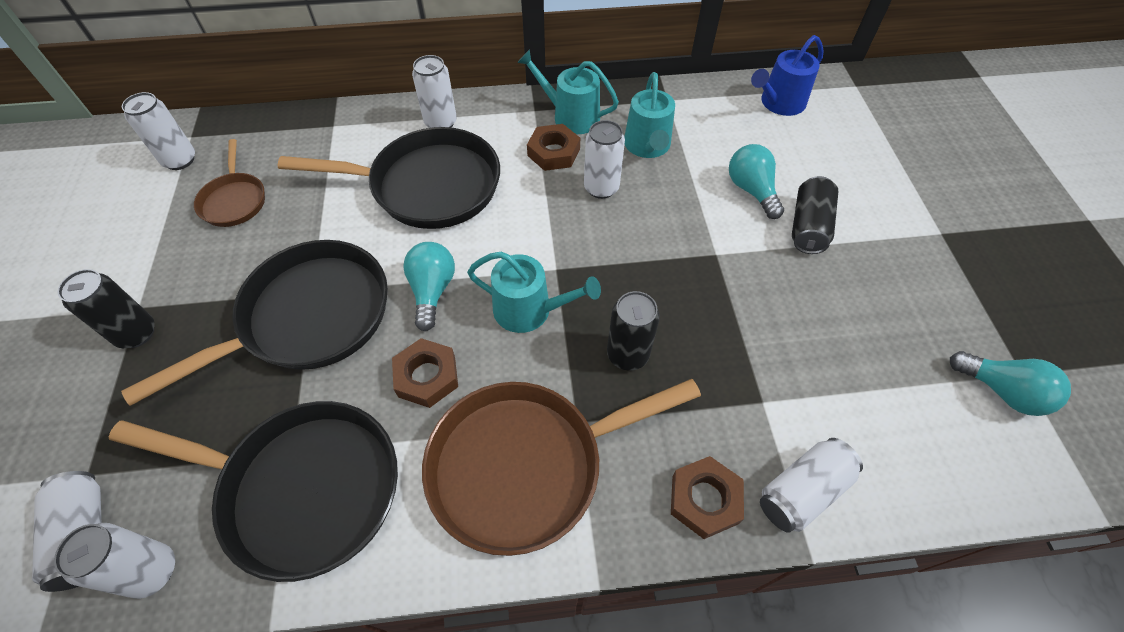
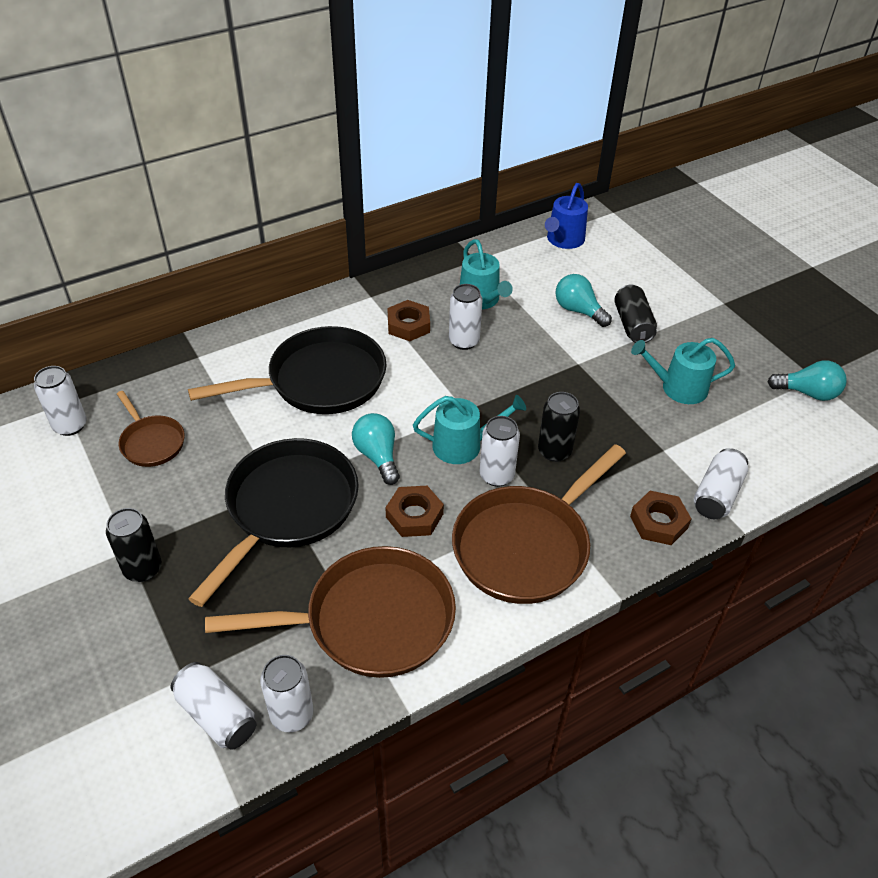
camera: 25 degrees left, 10 degrees down
black pan [109,401,398,582] -> brown pan [205,546,456,678]
white can [412,55,457,128] -> white can moved to [480,416,520,487]
turquoise watering can [517,49,619,134] -> turquoise watering can moved to [631,338,735,404]

